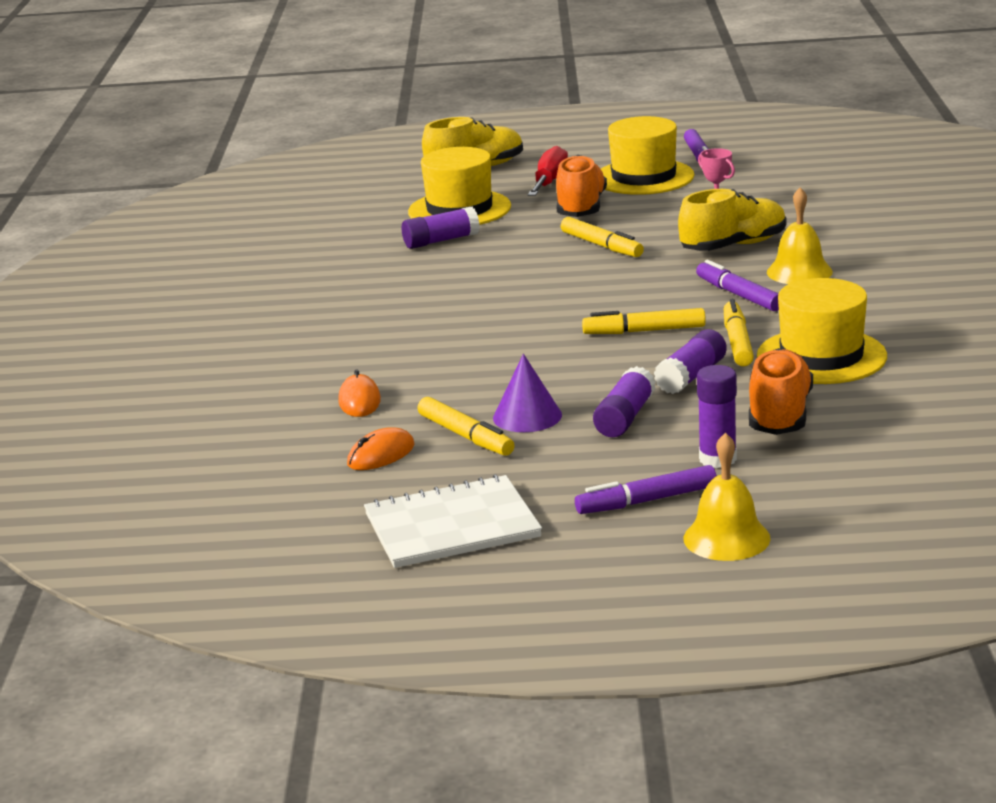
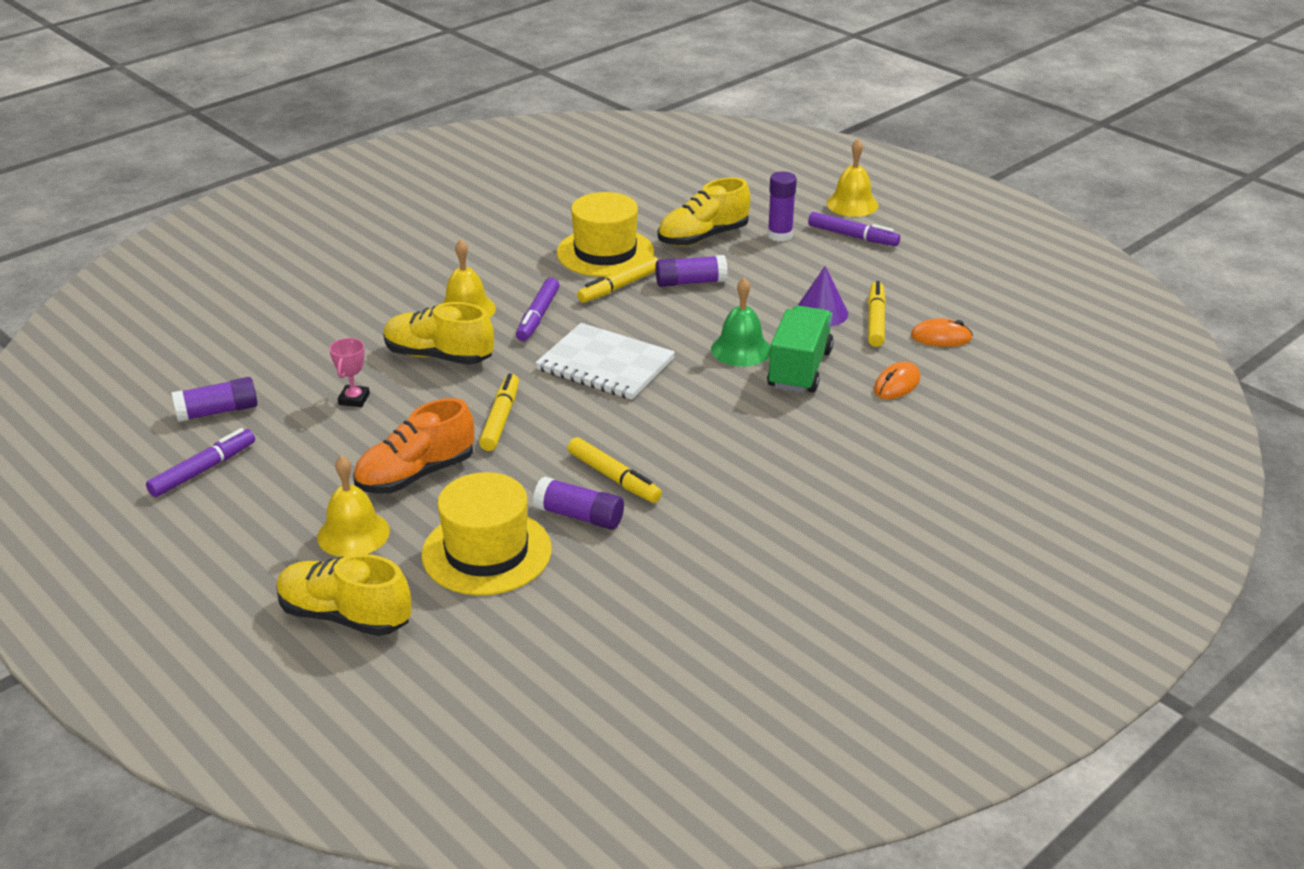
camera: 135 degrees left, 10 degrees up
white notebook [364,474,542,568] -> white notebook moved to [535,323,675,400]
red screwdriver [528,146,568,196] -> yellow bell [317,455,390,557]
yellow marker [582,308,706,334] -> yellow marker moved to [568,437,662,503]
purple glue stick [593,366,656,437] -> purple glue stick moved to [171,377,257,422]
yellow hat [601,116,694,195] -> none
orange shoe [749,348,813,435] -> yellow shoe [658,177,750,246]
none -> green bell [711,277,770,367]
none -> green truck [767,306,834,393]

